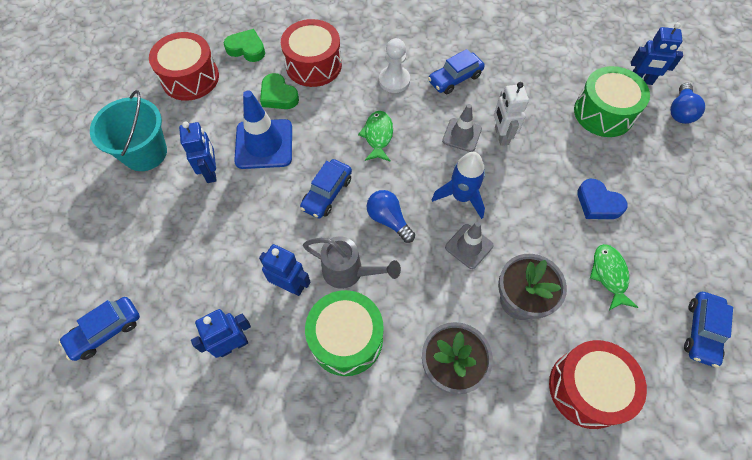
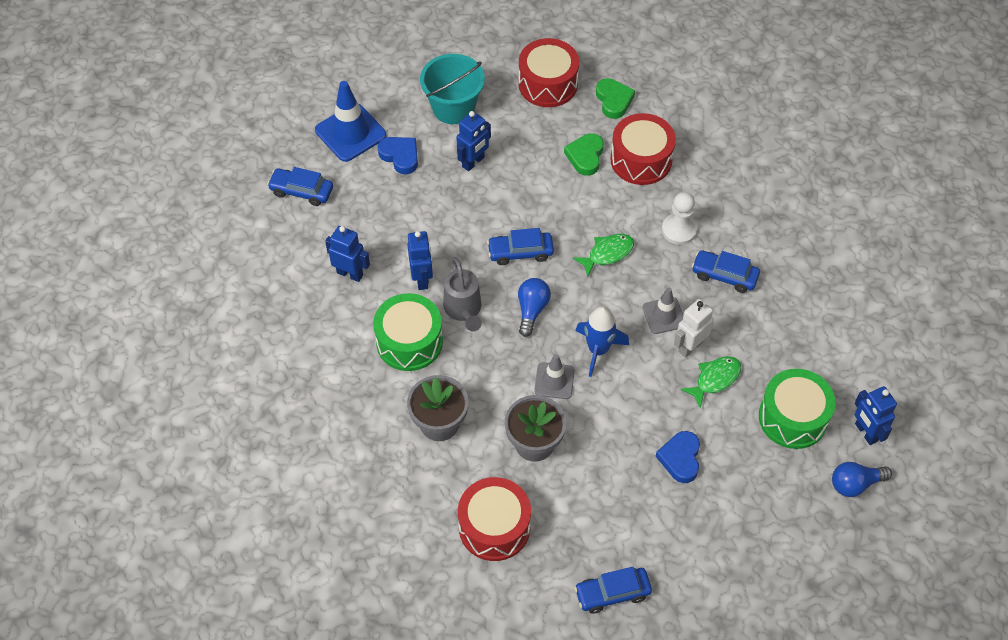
camera: 55 degrees right, 5 degrees down
blue traffic cone [234,90,292,169] -> blue traffic cone moved to [315,81,386,162]
green fish [590,244,638,310] -> green fish moved to [680,356,741,408]
none -> blue heart [378,137,418,174]

